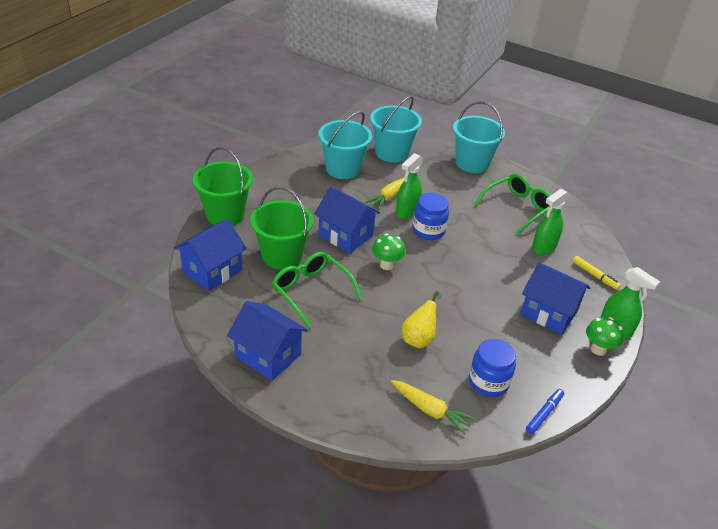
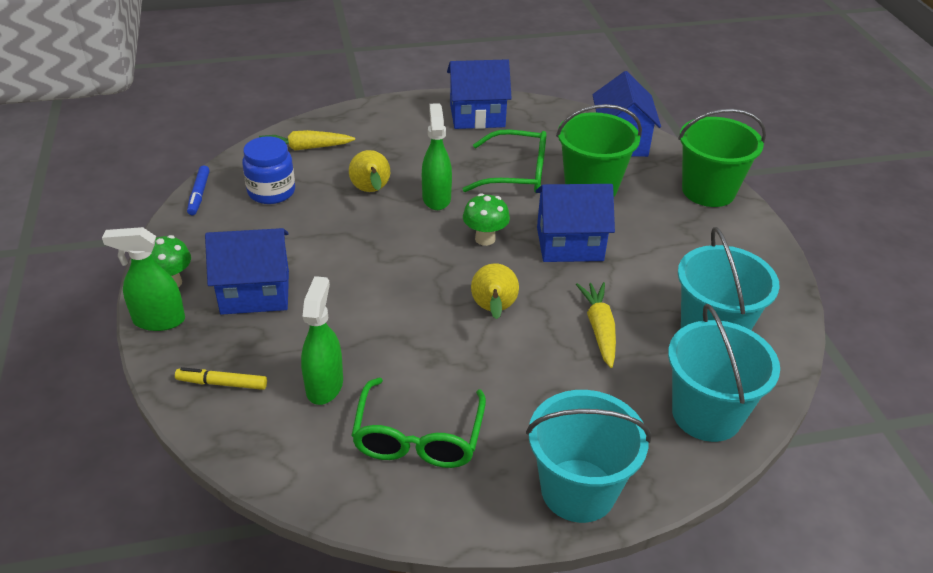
camera: 140 degrees right, 0 degrees up
green spray bottle [396,153,423,219] -> green spray bottle moved to [422,103,452,210]
blue jar [412,193,449,240] -> yellow pear [471,263,519,319]

